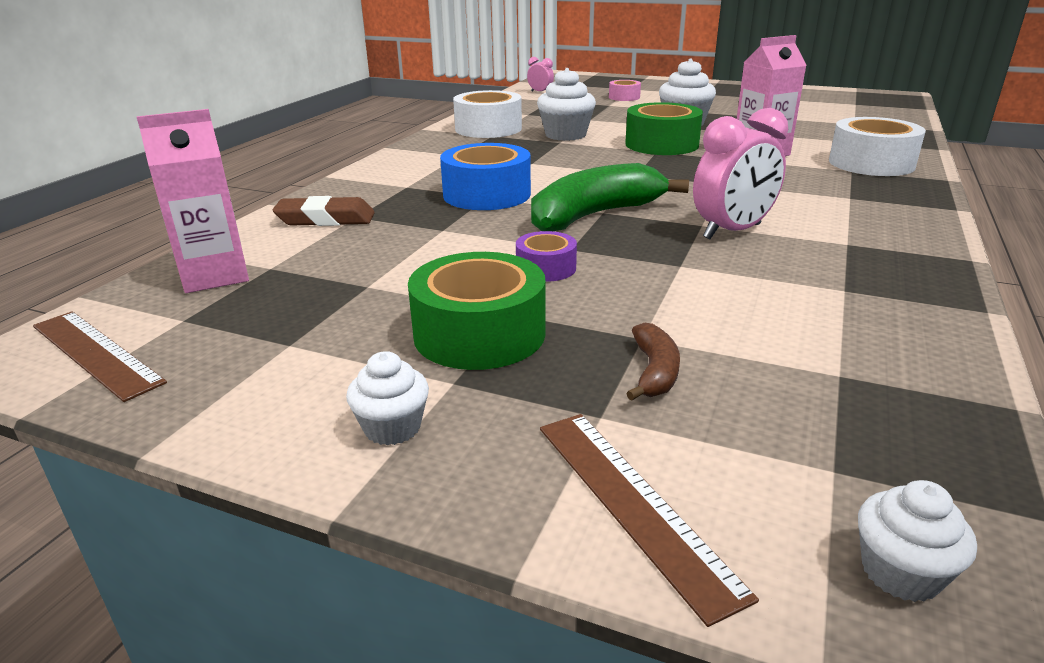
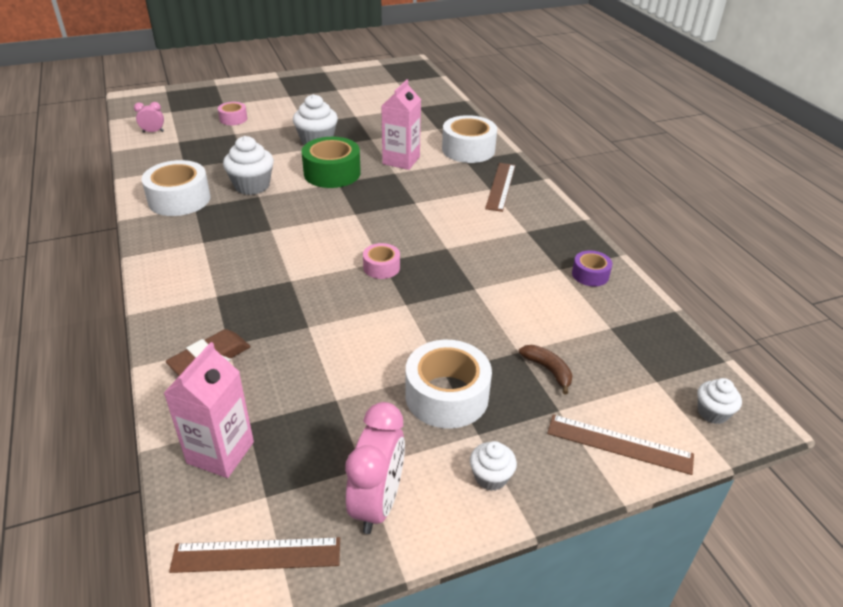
camera: 45 degrees left, 10 degrees up
green tape [408,252,546,370] -> white tape [405,340,492,429]
blue tape [440,143,531,210] -> none
purple tape [516,231,577,282] -> purple tape moved to [572,250,613,286]
green banana [531,163,689,231] -> pink tape [363,243,400,279]
pink clock [693,108,788,239] -> pink clock moved to [345,402,405,534]
none -> brown ruler [485,163,515,212]

